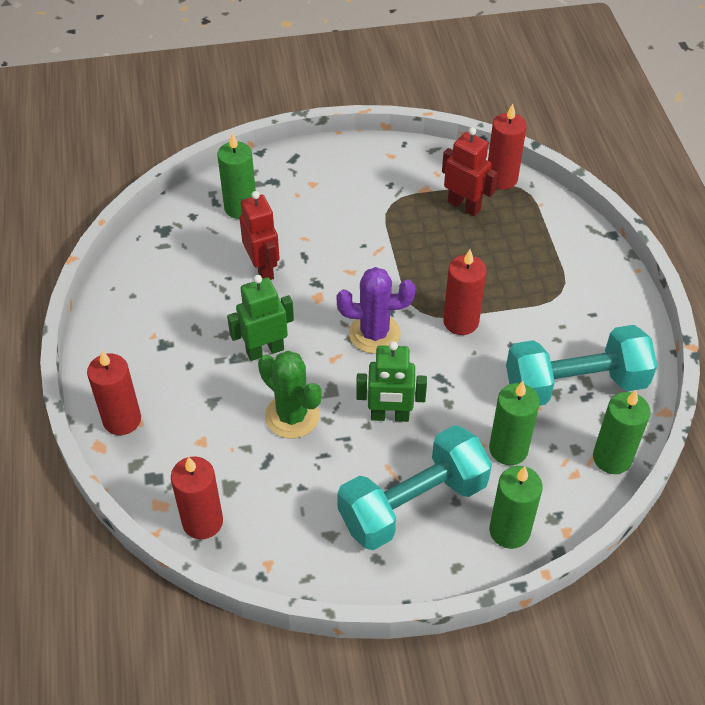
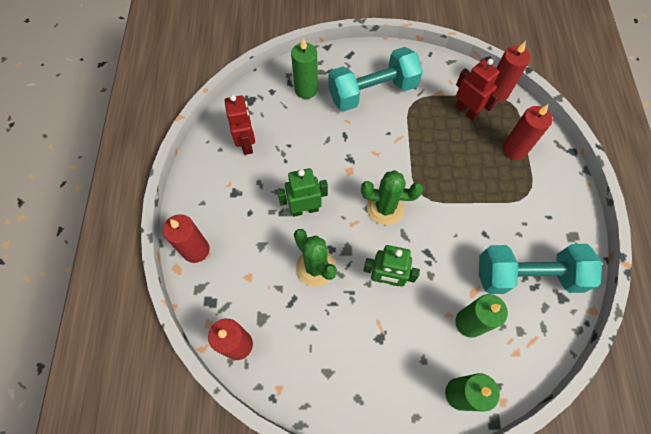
camera: 10 degrees right, 15 degrees up
red robot [239,191,280,280] -> red robot moved to [225,95,255,155]
purple cactus [337,267,415,354] -> green cactus [361,170,423,225]
turquoise dumbbell [337,425,492,550] -> turquoise dumbbell moved to [328,47,423,111]
red candle [443,249,486,335] -> red candle moved to [503,104,553,160]
green candle [593,390,651,474] -> none

